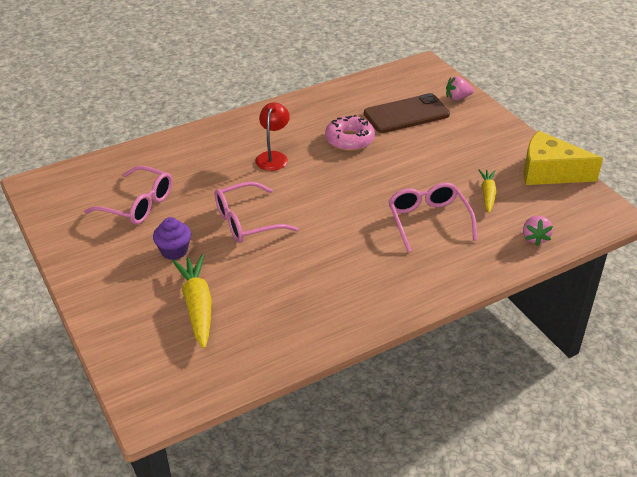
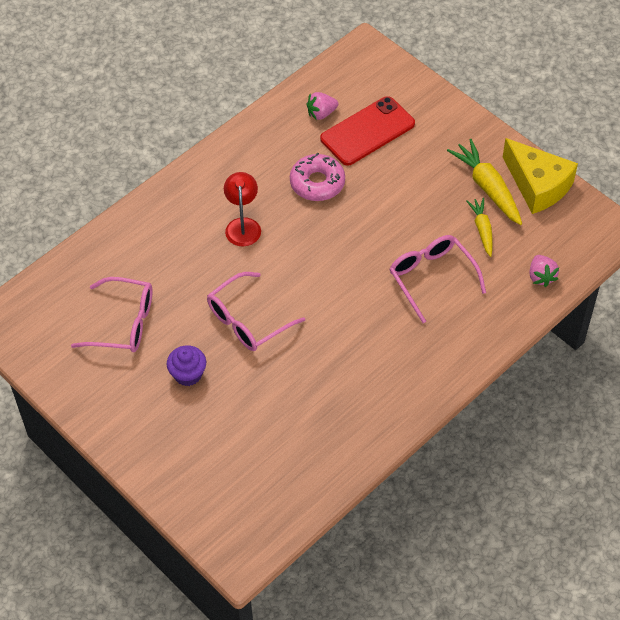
camera: 15 degrees left, 15 degrees up
yellow carrot [172,254,211,349] -> yellow carrot moved to [447,139,522,225]
brown phone [364,93,450,133] -> red phone [320,96,415,166]
pink strawberry [446,76,474,100] -> pink strawberry moved to [306,92,338,120]
yellow cheese [524,131,603,185] -> yellow cheese turned 135 degrees counterclockwise [503,138,578,214]

